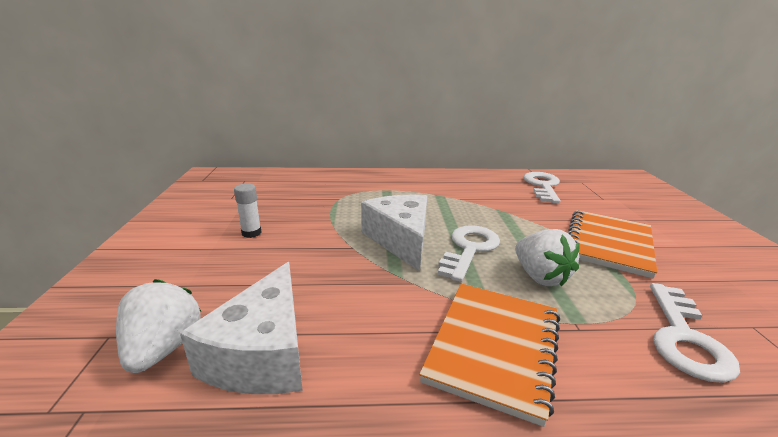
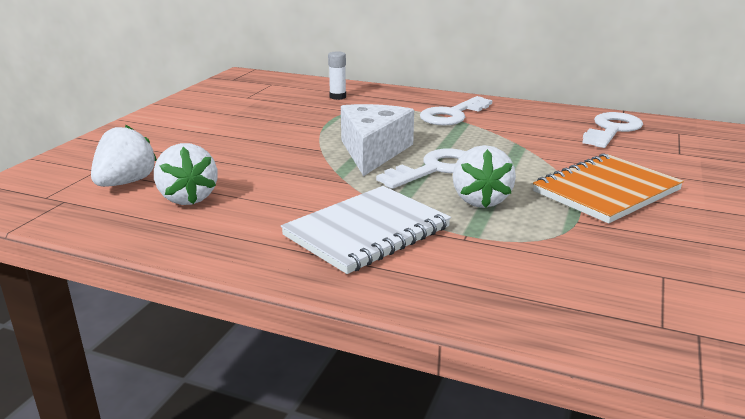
camera: 25 degrees right, 0 degrees up
white cheese [180,262,303,394] -> white strawberry [154,143,217,205]
white glue stick [234,184,262,238] -> white glue stick moved to [328,51,346,100]
orange notebook [419,283,560,427] -> white notebook [281,186,451,274]
white key [650,283,740,383] -> white key moved to [420,96,492,126]

